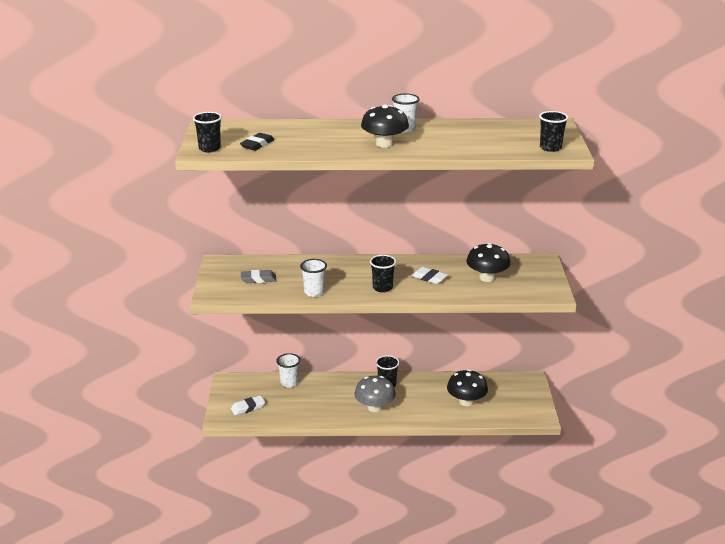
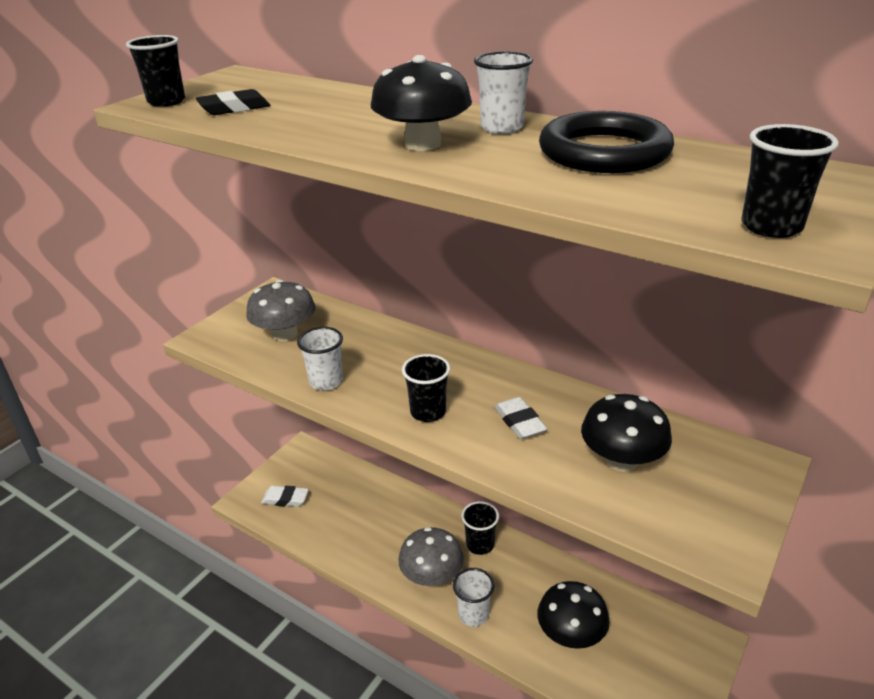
camera: 35 degrees right, 5 degrees up
grey eraser [241,270,276,283] -> grey mushroom [246,280,315,341]
white cup [276,353,300,388] -> white cup moved to [453,568,494,627]
none -> black ring [539,111,674,173]

